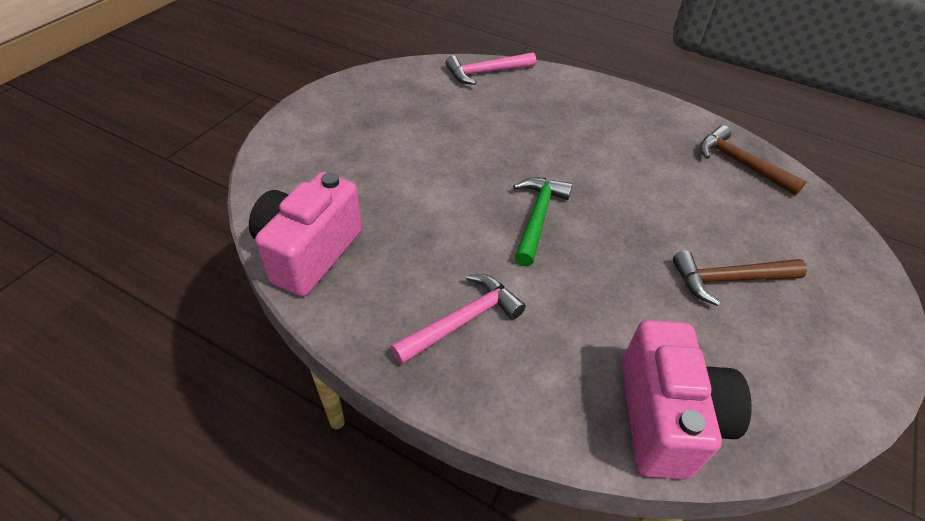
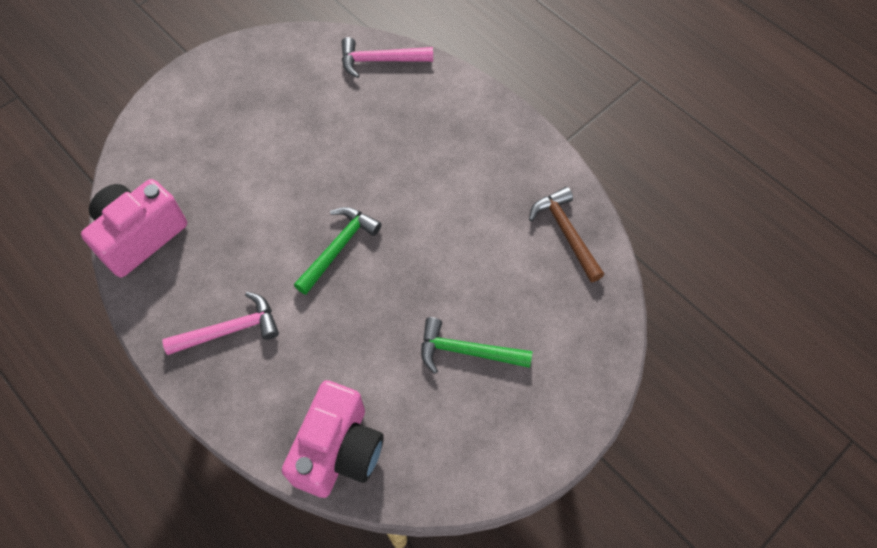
camera: 20 degrees right, 15 degrees up
brown hammer [673,251,807,306] -> green hammer [421,317,532,374]

